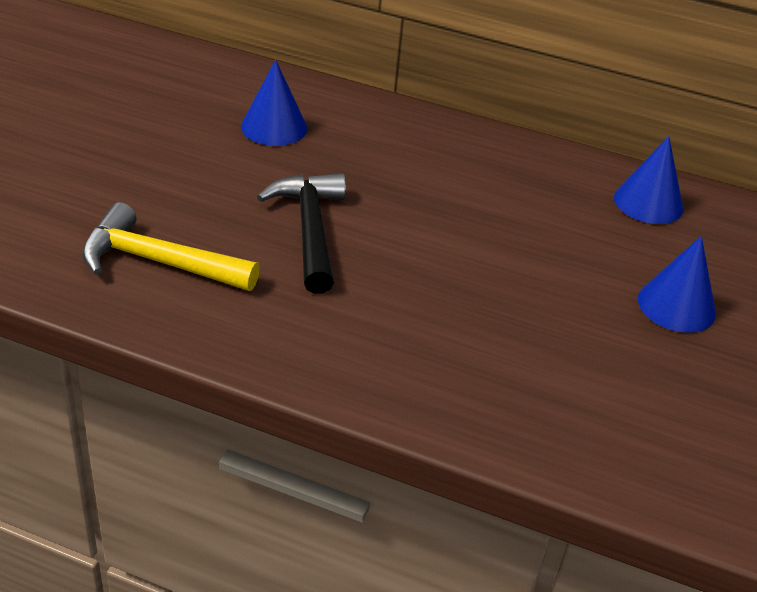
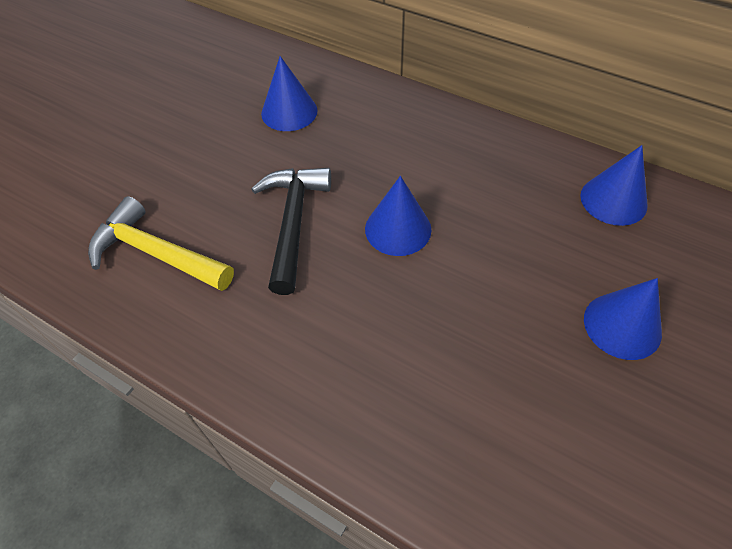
camera: 15 degrees right, 15 degrees up
none -> blue cone [365,176,432,256]

